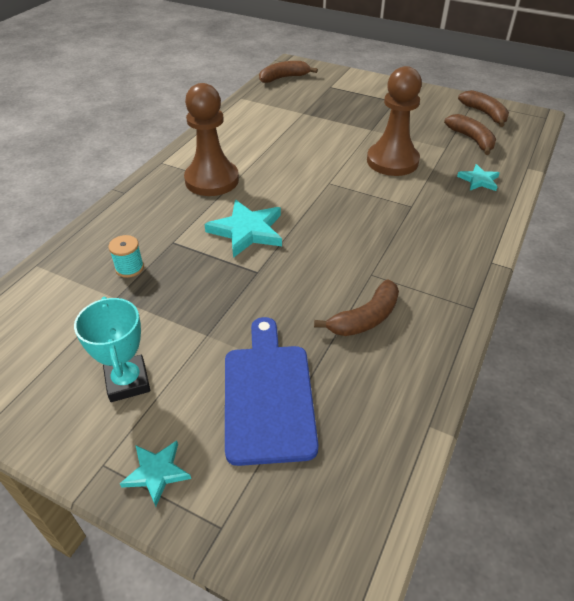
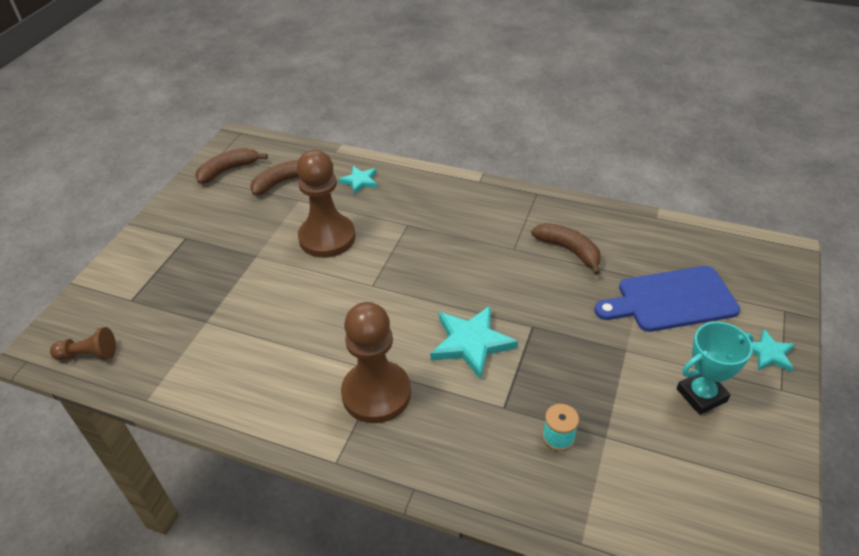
camera: 95 degrees left, 0 degrees up
brown banana [259,61,318,83] -> brown pawn [50,327,116,360]

